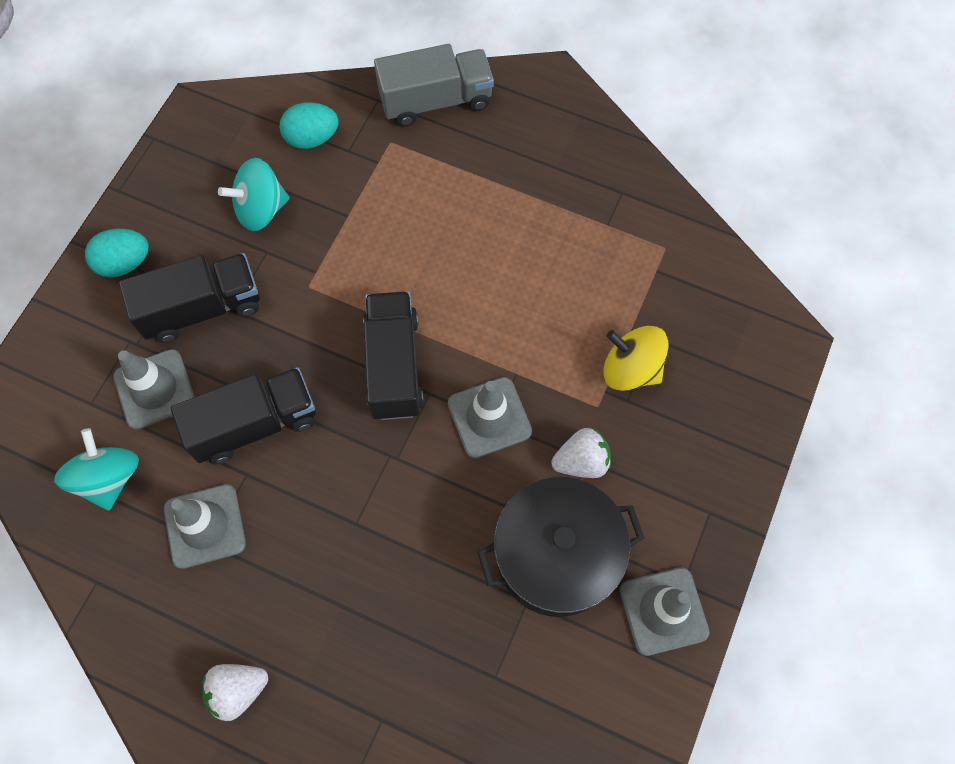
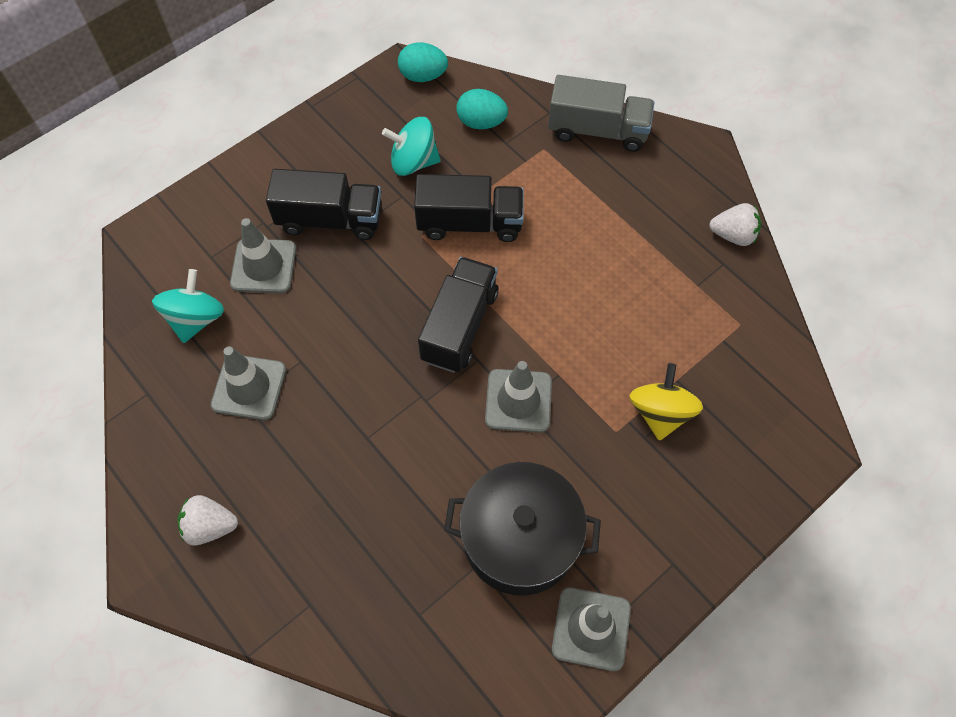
camera: 25 degrees right, 5 degrees down
turquoise egg [85,229,149,277] -> turquoise egg moved to [398,42,448,82]
black truck [171,367,316,464] -> black truck moved to [414,174,524,242]
white strawberry [551,428,611,478] -> white strawberry moved to [709,203,761,246]
yellow spinning top [603,326,669,391] -> yellow spinning top turned 45 degrees clockwise [629,363,703,441]

